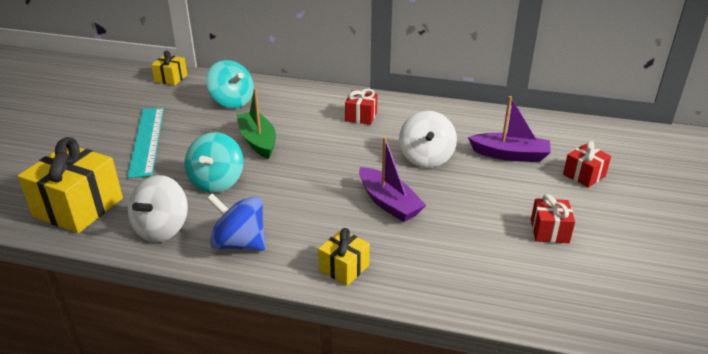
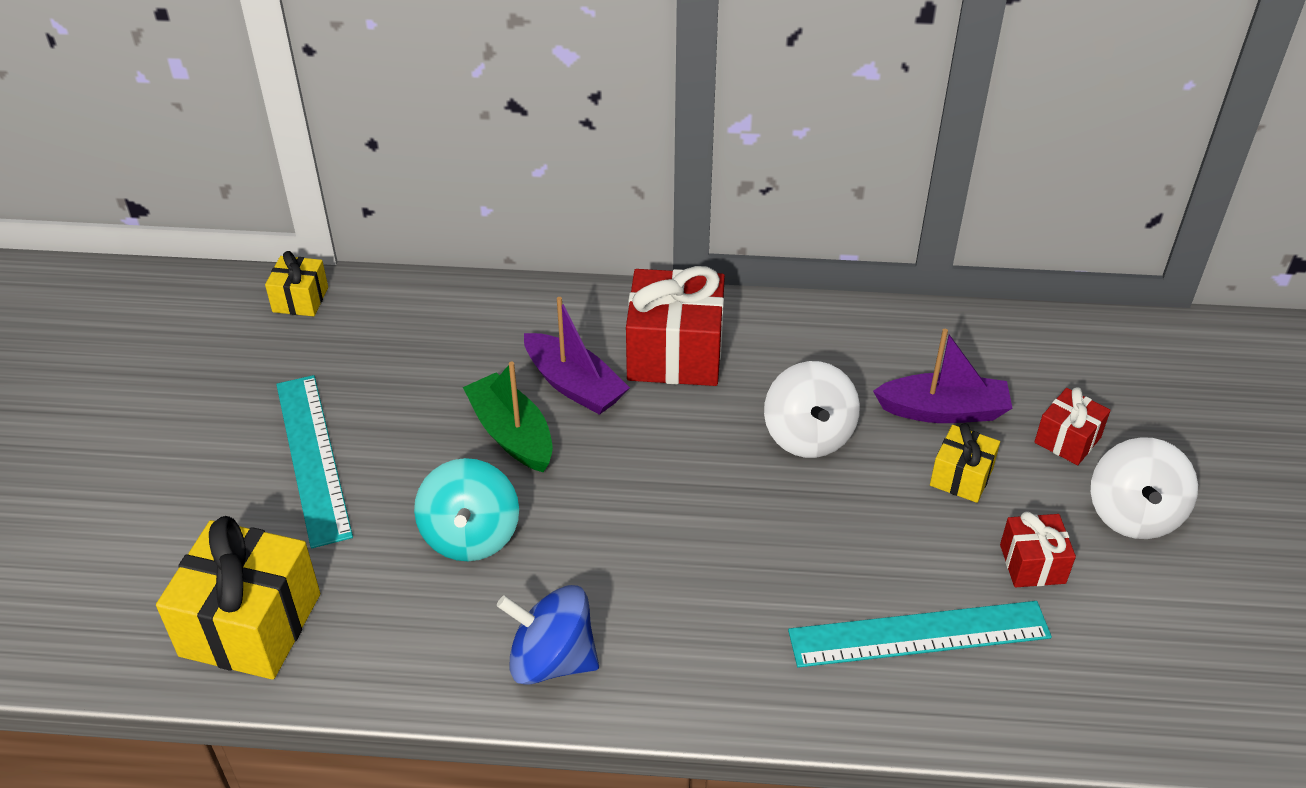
camera: 10 degrees left, 10 degrees up
white spinning top [128,175,188,242] -> white spinning top moved to [1091,437,1198,539]
turquoise spinning top [206,60,254,108] -> none
yellow gift [318,228,370,286] -> yellow gift moved to [930,423,1000,503]
red gift [345,89,377,125] -> red gift [626,266,725,386], size x1.90
purple boat [359,137,426,222] -> purple boat moved to [524,297,630,415]
none -> turquoise ruler [788,601,1052,668]

